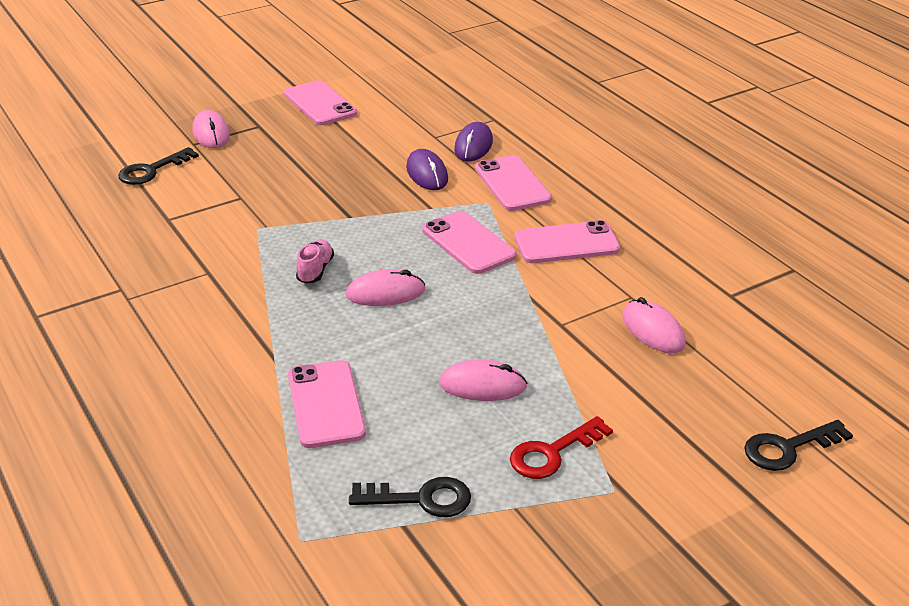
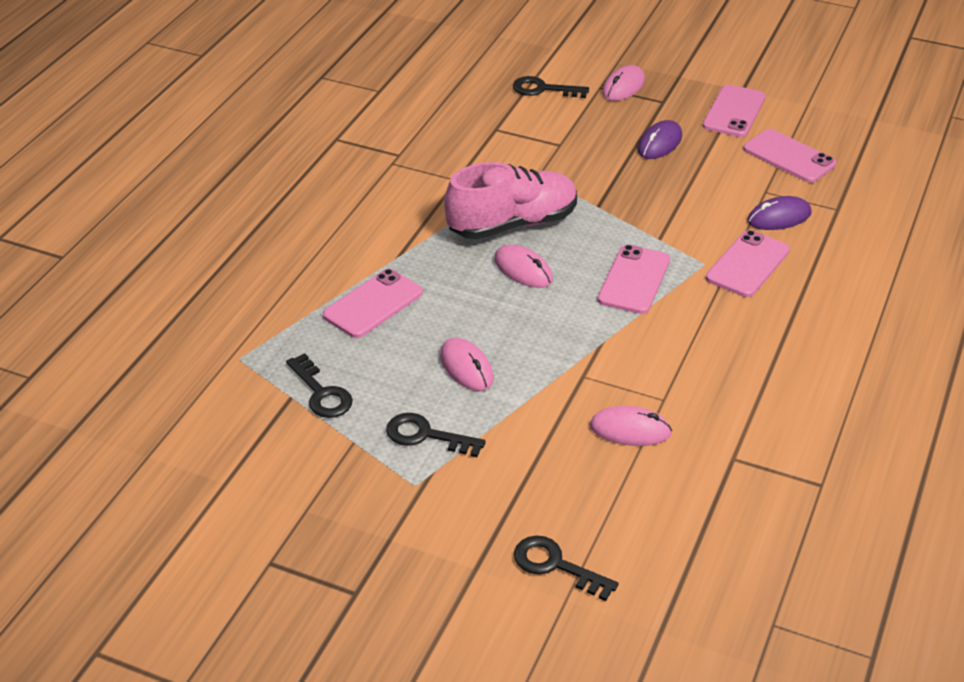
camera: 55 degrees right, 5 degrees up
pink shoe [296,239,334,284] -> pink shoe [444,162,577,239], size x2.35
purple mouse [406,149,448,190] -> purple mouse moved to [638,120,682,159]
red key [510,416,613,479] -> black key [386,413,486,457]
pink phone [515,220,620,263] -> pink phone moved to [743,129,837,183]
pink mouse [622,297,686,353] -> pink mouse turned 75 degrees clockwise [590,406,672,446]

